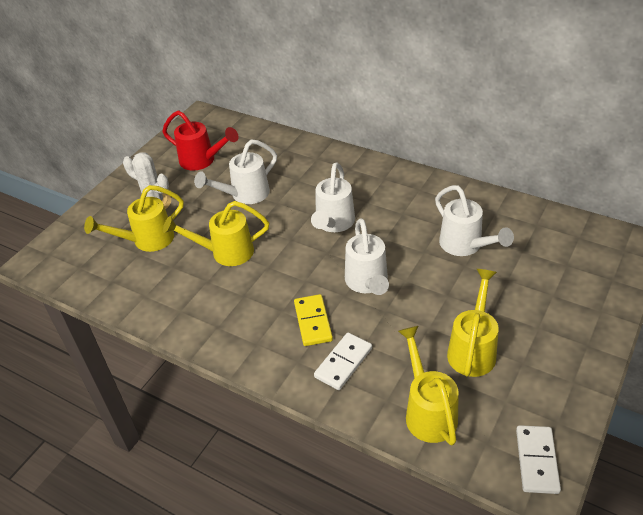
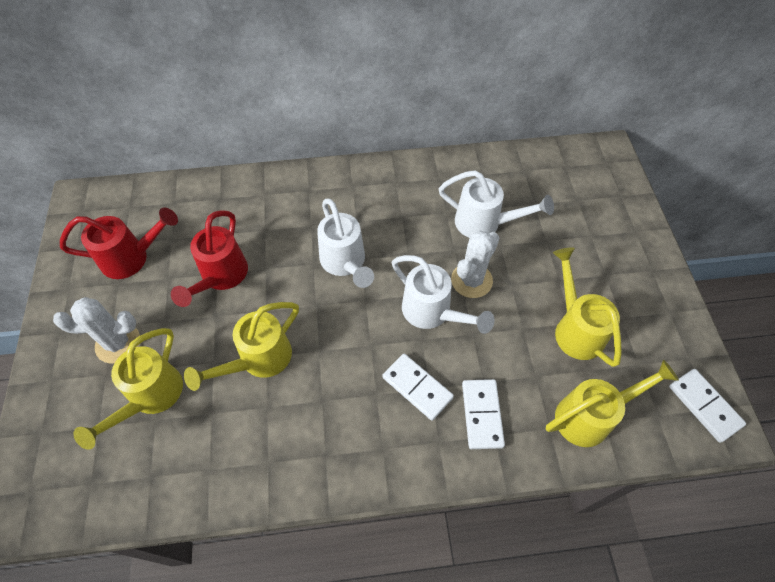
camera: 40 degrees left, 15 degrees up
white watering can [194,140,277,204] -> red watering can [171,210,248,307]
yellow domino [294,294,333,346] -> white domino [382,354,454,421]
yellow watering can [398,326,459,445] -> yellow watering can turned 120 degrees clockwise [546,360,679,447]
none -> white cactus [451,231,500,298]

